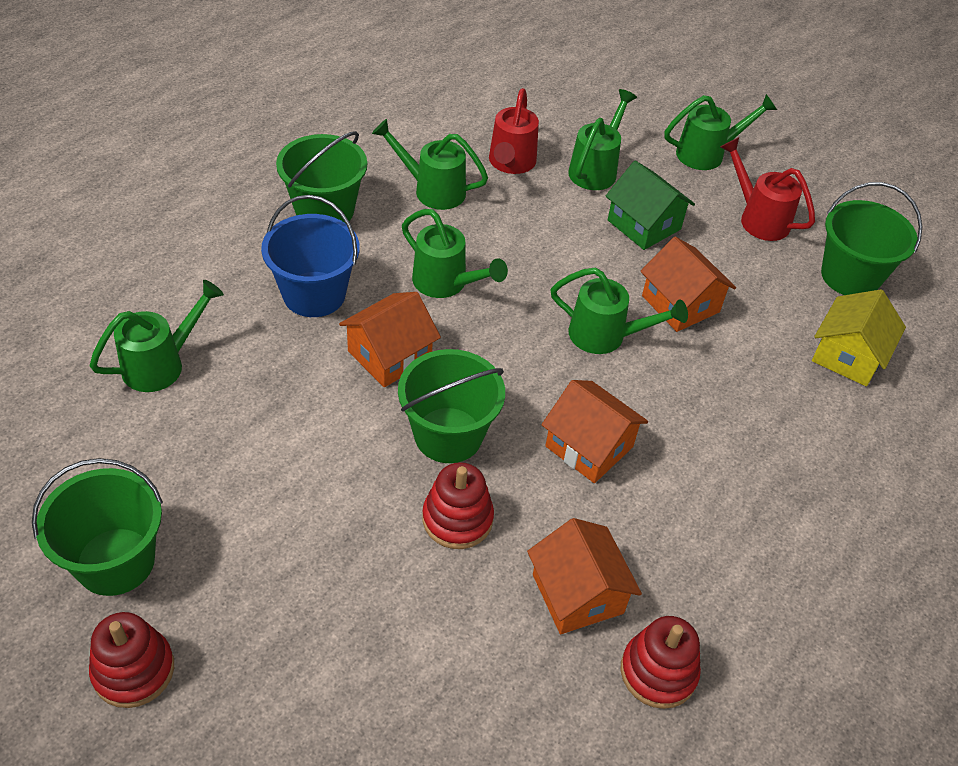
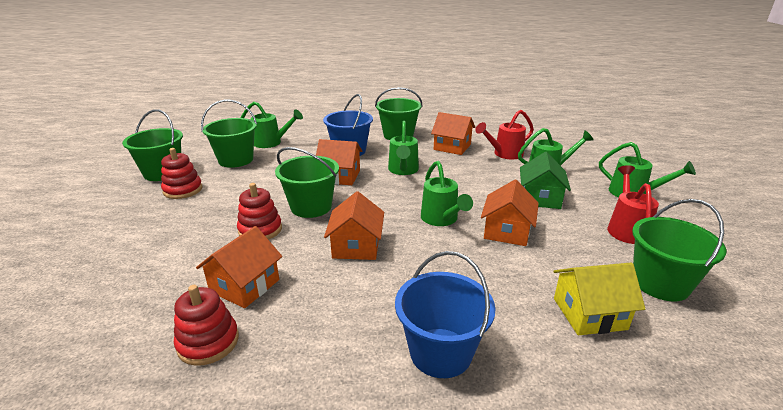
camera: 55 degrees right, 20 degrees down
red stacking toy [89,612,174,708] -> red stacking toy moved to [161,148,202,199]
green watering can [372,119,488,210] -> orange house [431,112,475,155]
none -> green bucket [201,100,257,168]
none -> blue bucket [395,251,495,378]

